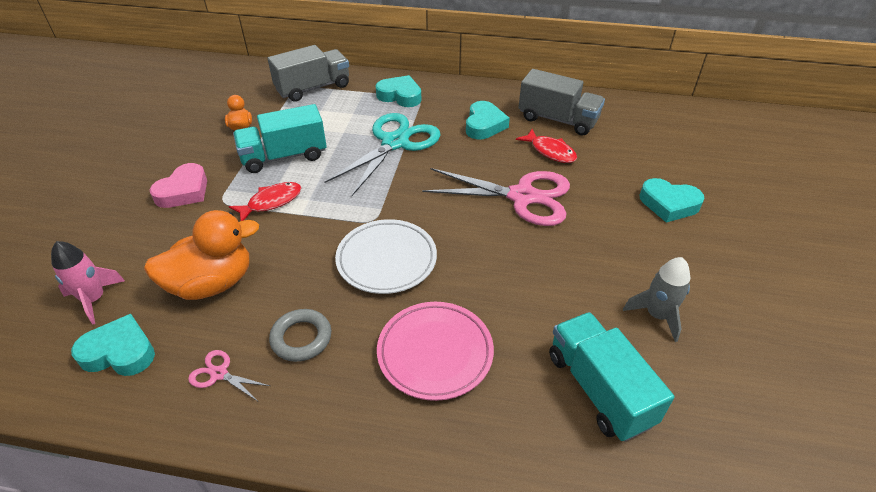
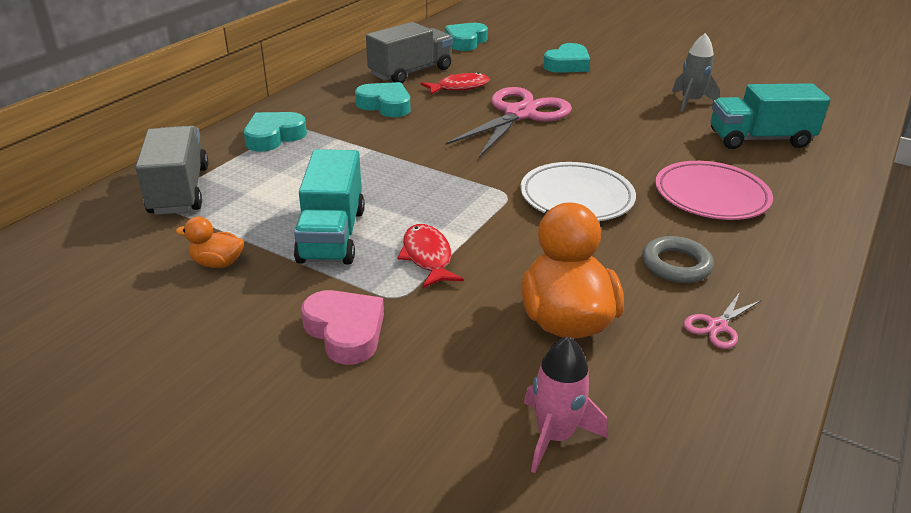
camera: 70 degrees left, 10 degrees down
turquoise heart [71,314,155,376] -> turquoise heart moved to [445,23,488,51]
turquoise scissors [324,113,440,196] -> none

